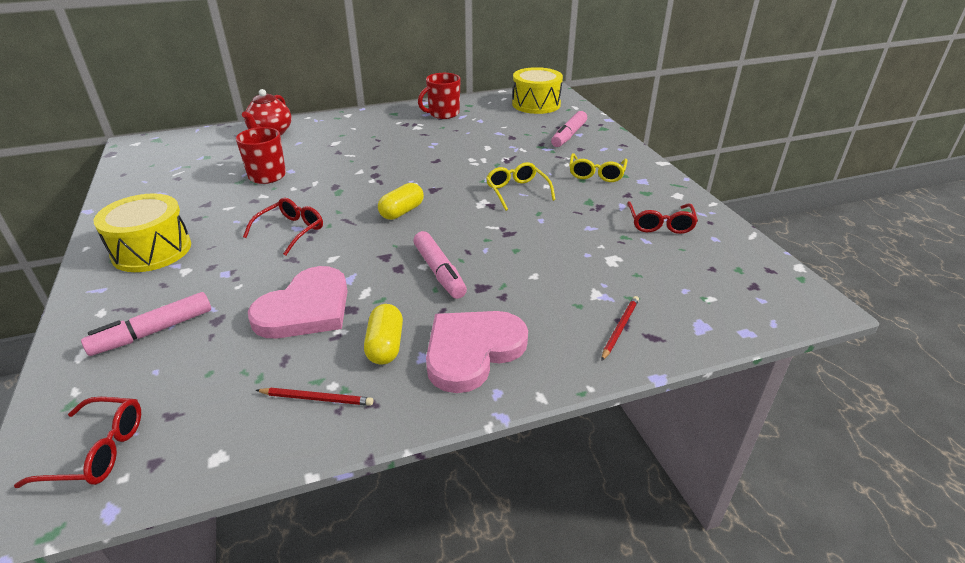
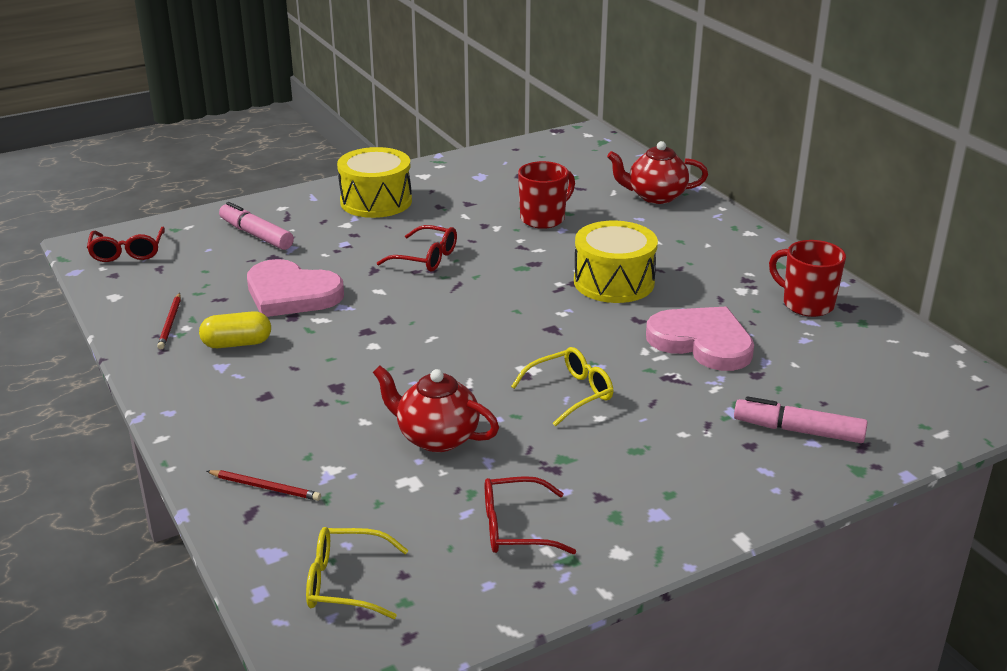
camera: 80 degrees right, 5 degrees down
yellow capsule [378,183,424,220] -> none
pink marker [413,231,467,299] -> none
pink heart [426,311,528,393] -> pink heart moved to [646,307,754,371]
yellow drum [512,67,563,114] -> yellow drum moved to [574,221,658,303]
yellow glasses [569,153,628,182] -> yellow glasses moved to [306,527,408,619]
none -> red teapot [373,365,499,452]

